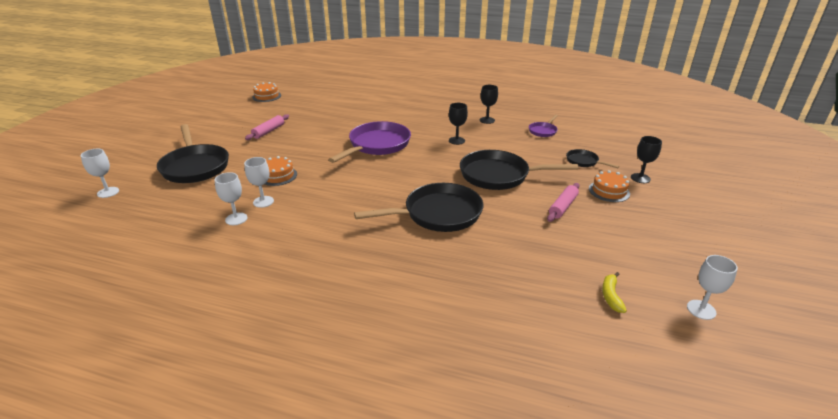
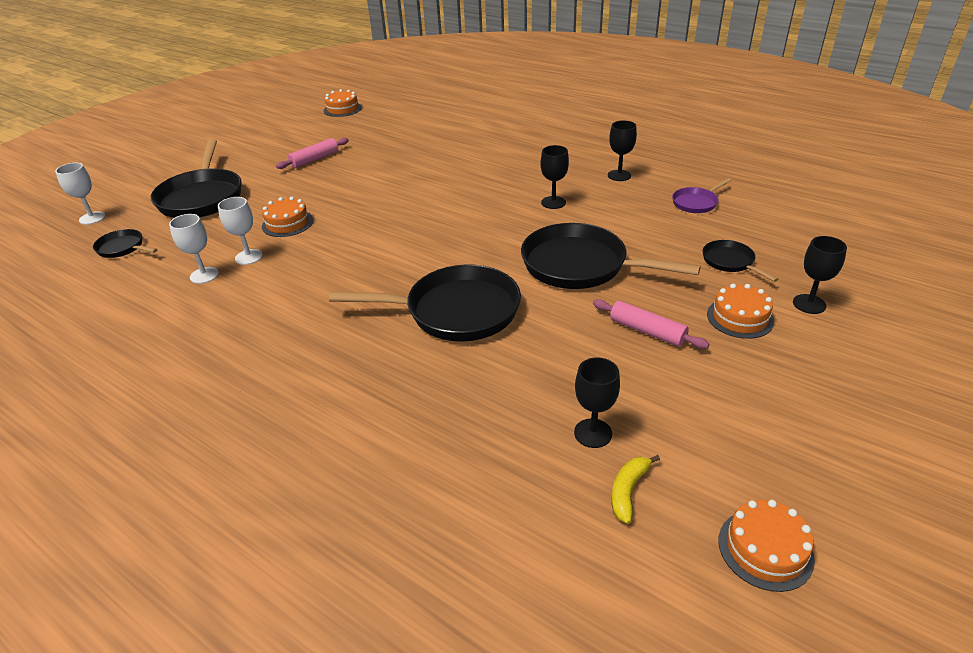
camera: 20 degrees right, 5 degrees up
purple pan [328,121,411,163] -> none
pink rolling pin [547,183,579,222] -> pink rolling pin turned 75 degrees clockwise [593,299,709,349]
white goblet [687,255,738,320] -> orange cake [718,500,815,592]
none -> black pan [93,229,157,258]
none -> black goblet [574,357,620,448]

